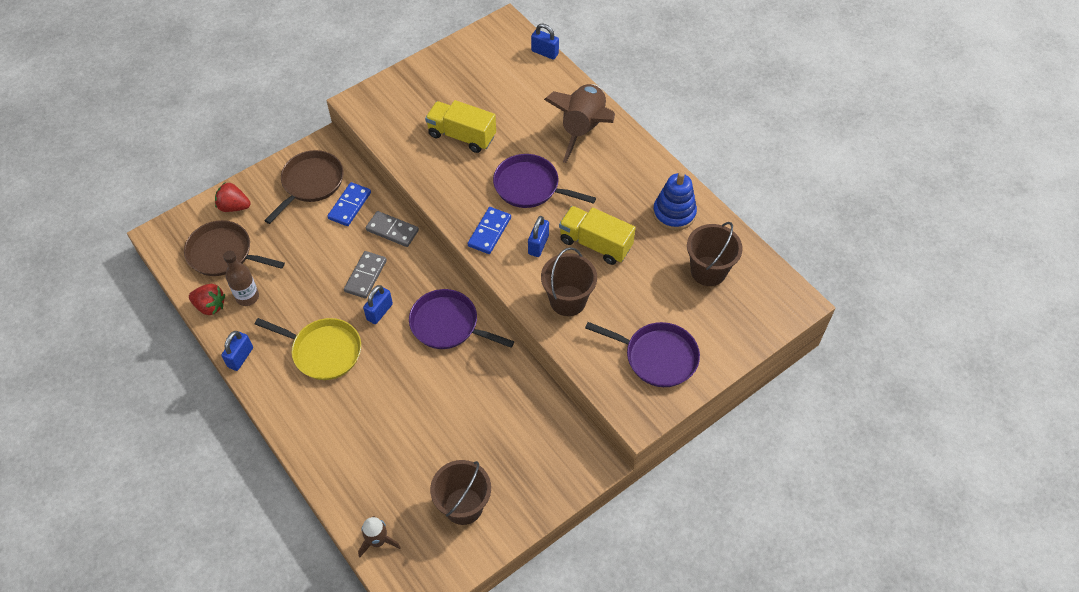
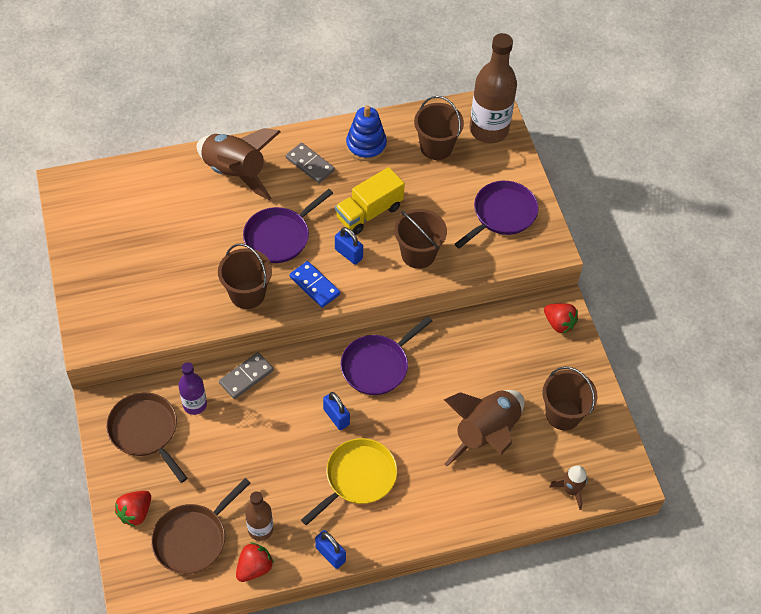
camera: 70 degrees left, 0 degrees up
blue domino [327,182,371,226] -> purple bottle [178,362,207,415]
grey domino [344,251,387,299] -> grey domino moved to [286,143,335,183]
yellow truck [425,100,496,153] -> none
blue padlock [531,24,559,60] -> none
none -> brown bucket [218,243,272,309]
none -> brown rocket [444,390,524,467]
none -> brown bottle [470,33,517,143]
none -> red strawberry [544,303,578,333]

